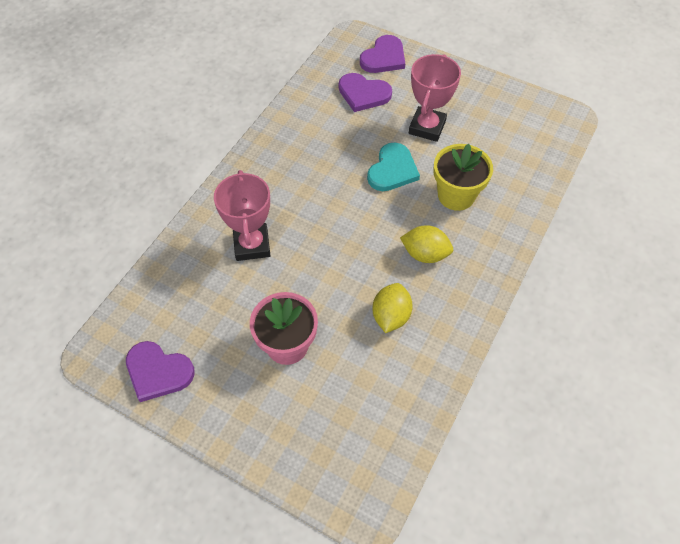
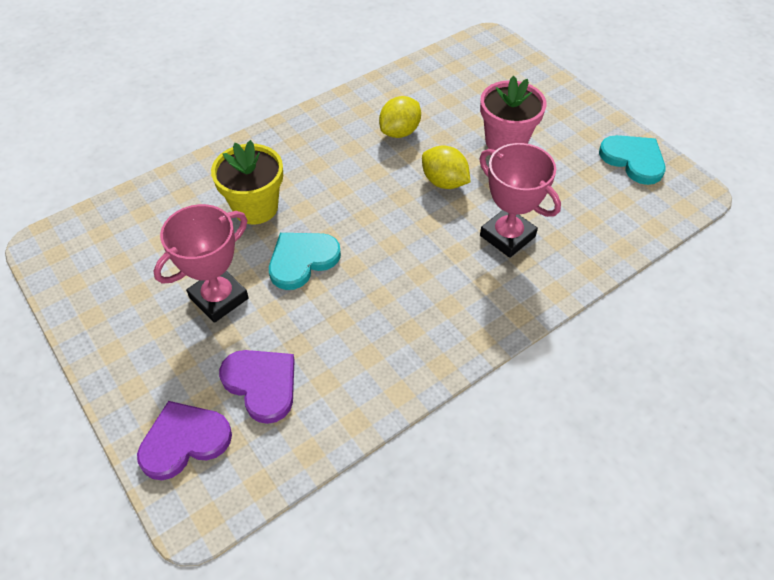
camera: 155 degrees left, 5 degrees down
purple heart [126,341,195,402] -> turquoise heart [599,135,666,185]
pink trophy [214,170,270,261] -> pink trophy turned 60 degrees counterclockwise [479,143,561,258]
yellow lemon [400,225,453,263] -> yellow lemon moved to [422,145,470,189]

